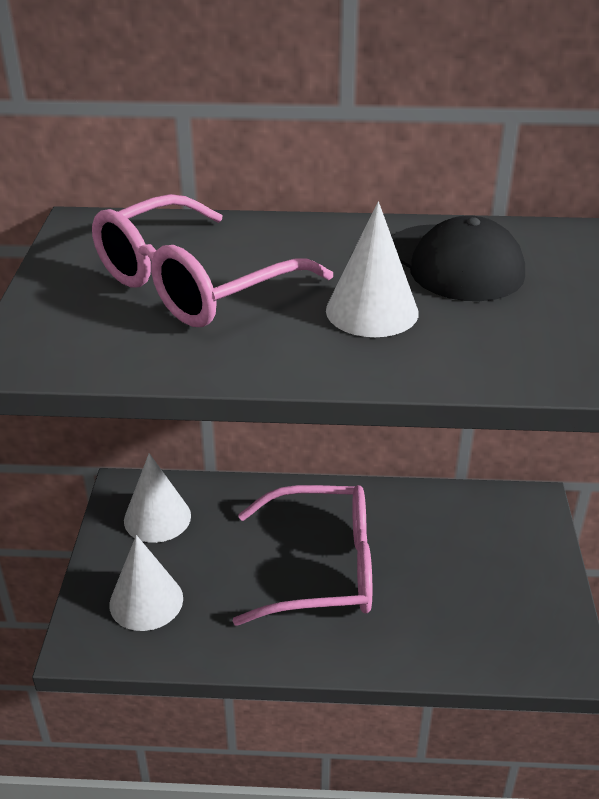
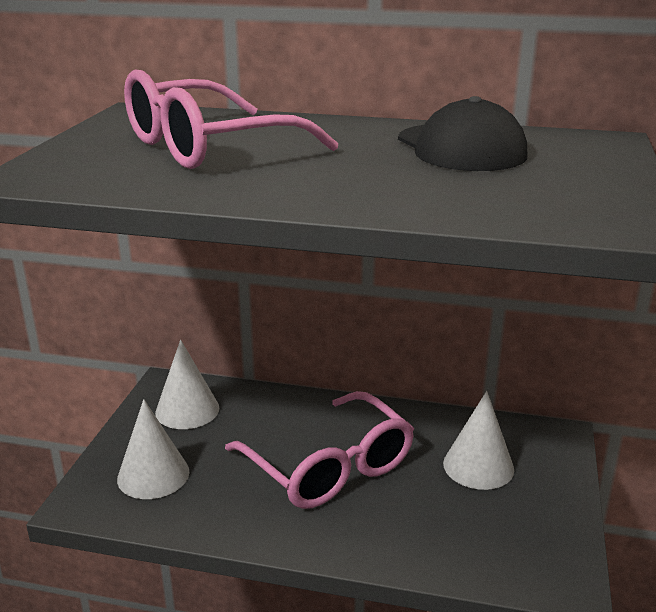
camera: 10 degrees right, 10 degrees down
pink glasses [233,485,372,626] -> pink glasses turned 45 degrees clockwise [225,391,414,509]
white cone [326,201,419,337] -> white cone moved to [443,391,514,490]

